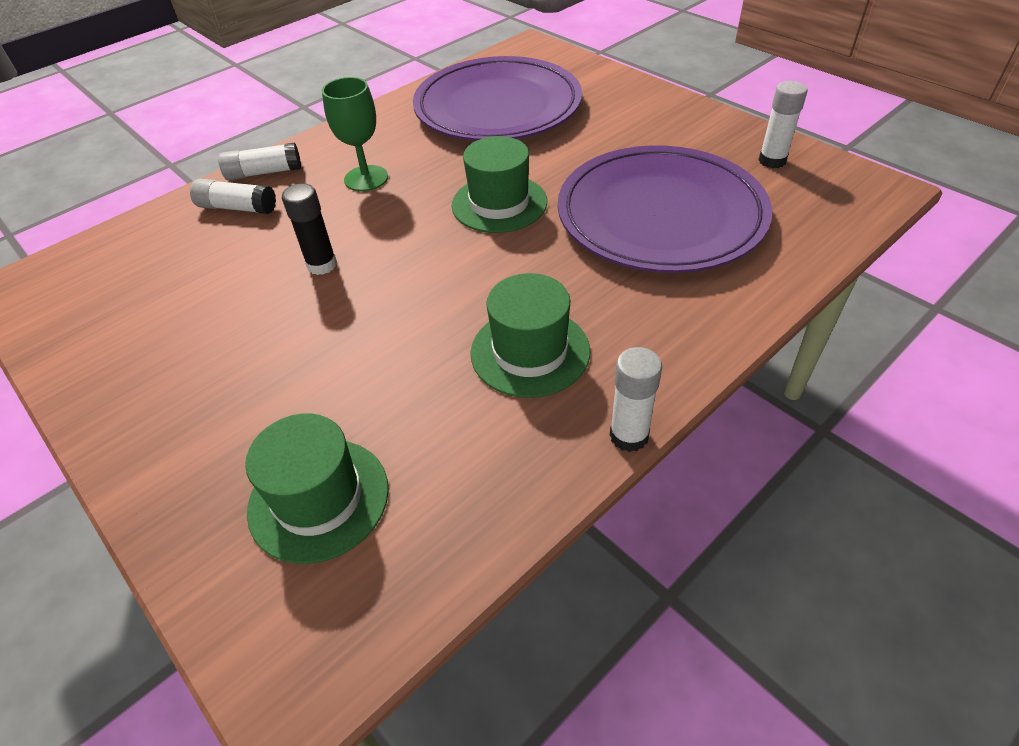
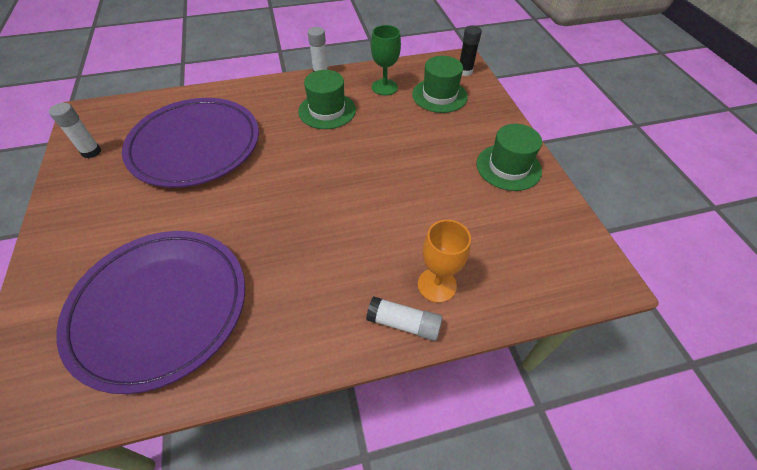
camera: 155 degrees left, 5 degrees up
white glue stick [190,179,276,214] -> orange goblet [418,220,471,303]
black glue stick [282,183,337,275] -> black glue stick moved to [460,25,482,76]
green goblet [322,77,388,191] -> green goblet moved to [371,25,401,96]
green hat [452,136,547,233] -> green hat moved to [477,124,542,191]

